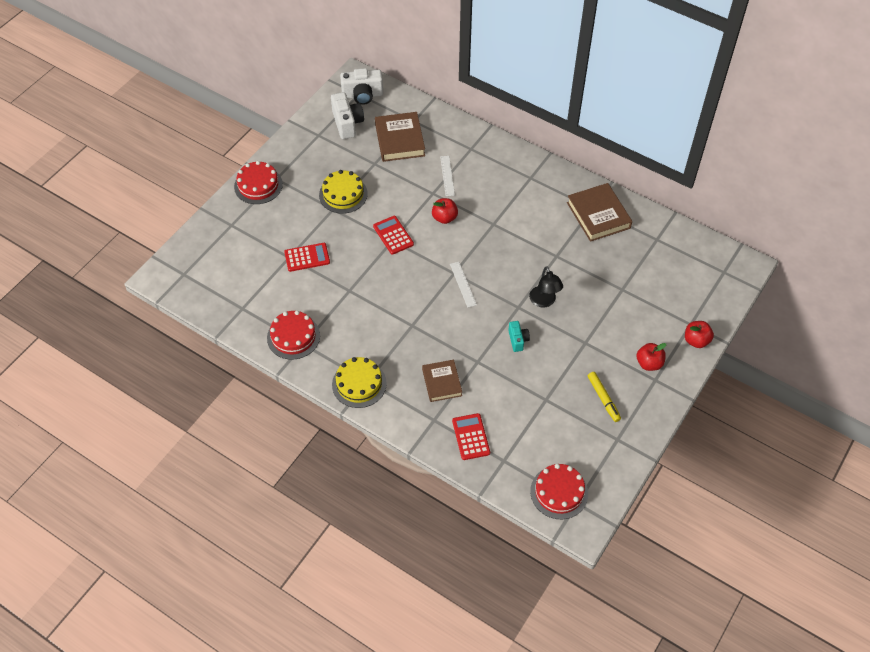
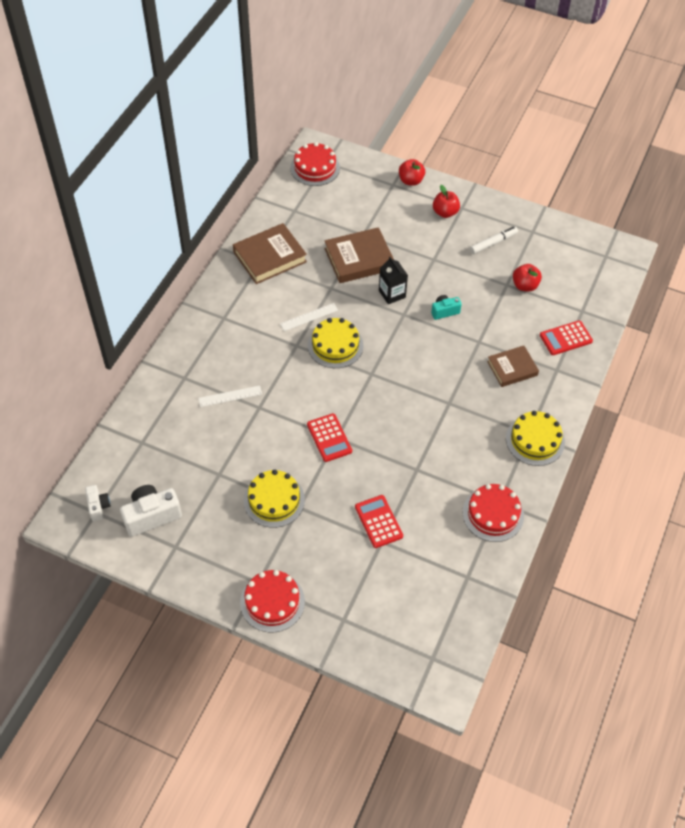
camera: 100 degrees left, 0 degrees up
white camera [340,68,383,105] -> white camera [85,485,110,521], size x0.57
red calculator [373,216,414,255] -> red calculator turned 75 degrees counterclockwise [307,413,352,462]
brown book [375,112,425,162] -> brown book moved to [324,227,394,283]
red apple [432,198,458,224] -> red apple moved to [513,264,542,292]
white ruler [450,262,477,308] -> white ruler moved to [280,303,338,331]
black lamp [529,266,563,308] -> black carton [379,257,408,304]
red cake [530,464,588,519] -> red cake moved to [290,142,340,186]
yellow marker [588,372,621,422] -> white marker [470,226,518,254]
none -> yellow cake [308,318,363,368]

